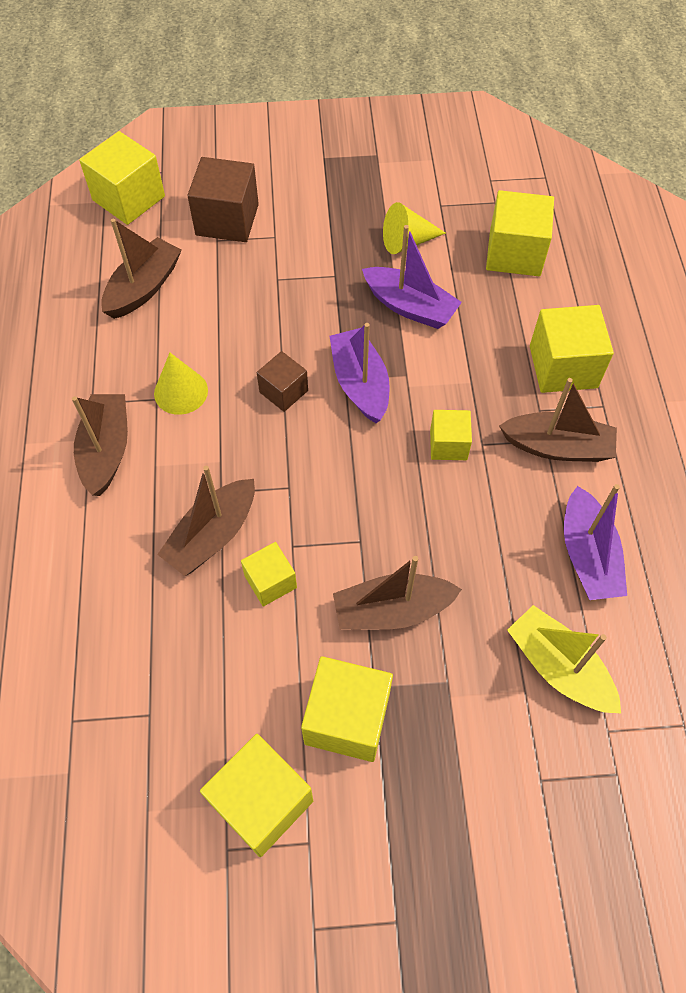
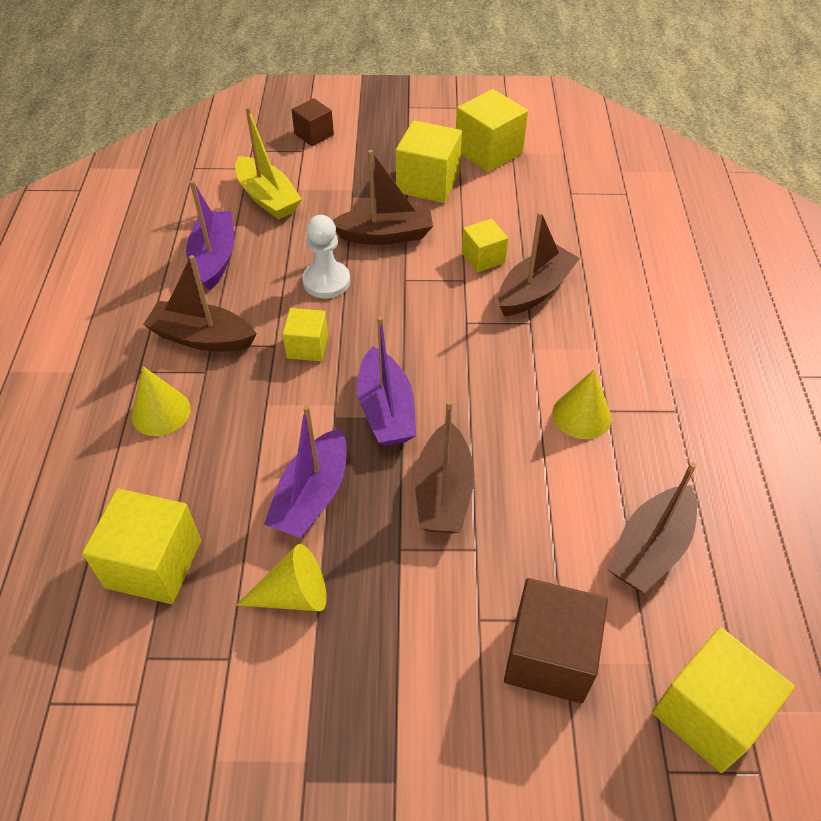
camera: 175 degrees left, 10 degrees down
brown boat [72,394,128,496] -> brown boat moved to [415,400,475,533]
brown cube [257,351,308,412] -> brown cube moved to [291,98,334,146]
purple boat [362,225,462,329] -> purple boat turned 105 degrees counterclockwise [264,405,347,538]
yellow cube [530,305,614,393] -> yellow cone [131,366,191,436]
none -> white pawn [302,215,350,298]

